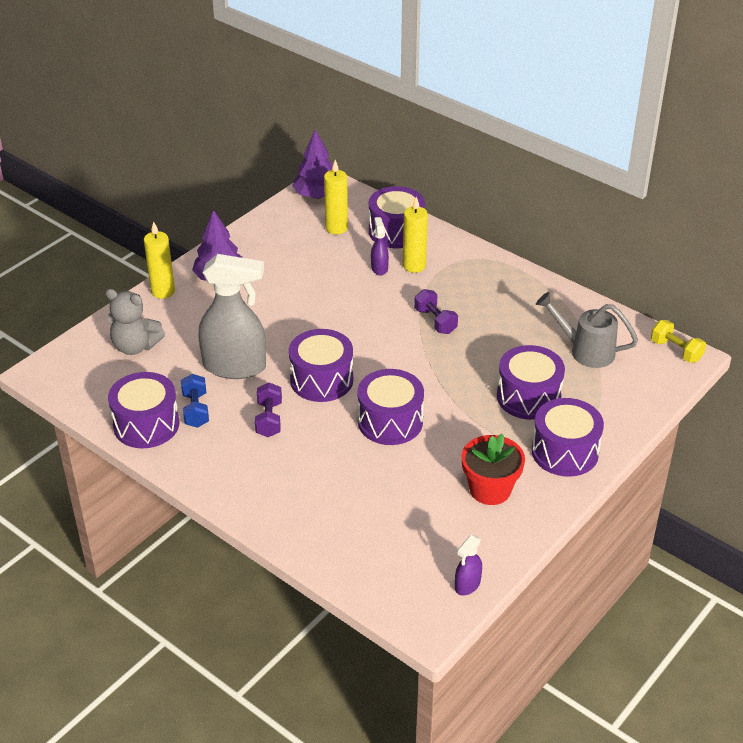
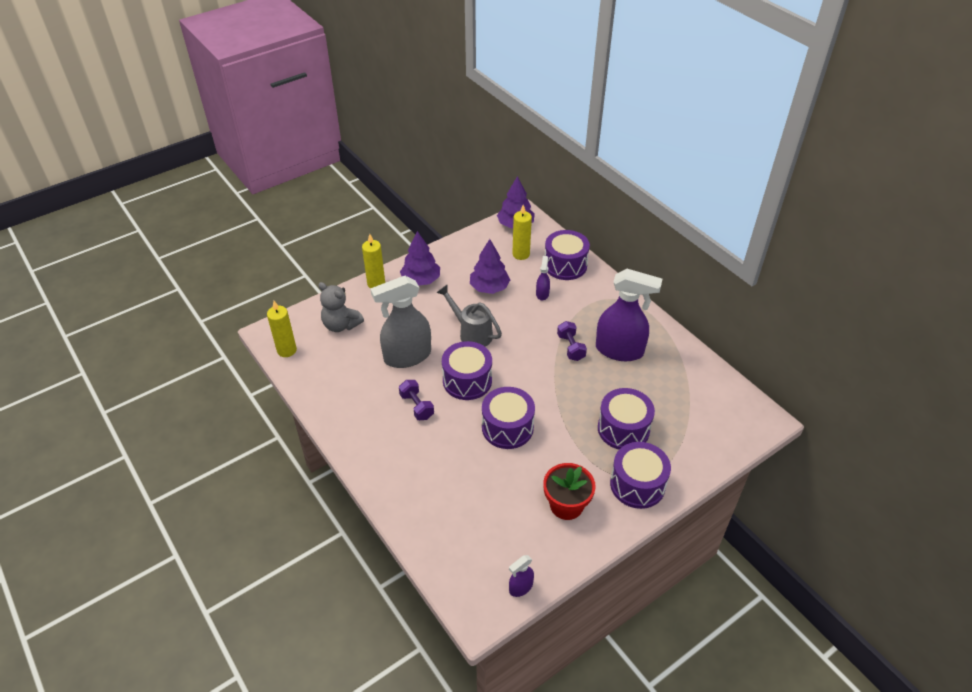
camera: 15 degrees right, 5 degrees up
purple drum [108,372,179,448] -> none
blue dumbbell [181,374,209,428] -> none
grey spray bottle [198,254,266,379] -> grey spray bottle turned 135 degrees clockwise [370,276,431,368]
purple dumbbell [255,383,282,437] -> purple dumbbell turned 45 degrees counterclockwise [399,380,434,420]
yellow candle [403,197,428,273] -> yellow candle moved to [267,301,297,357]
grey watering can [536,292,638,368] -> grey watering can moved to [436,285,502,346]
yellow dumbbell [651,320,706,363] -> none
none -> purple tree [470,239,510,294]
none -> purple spray bottle [596,269,662,361]

